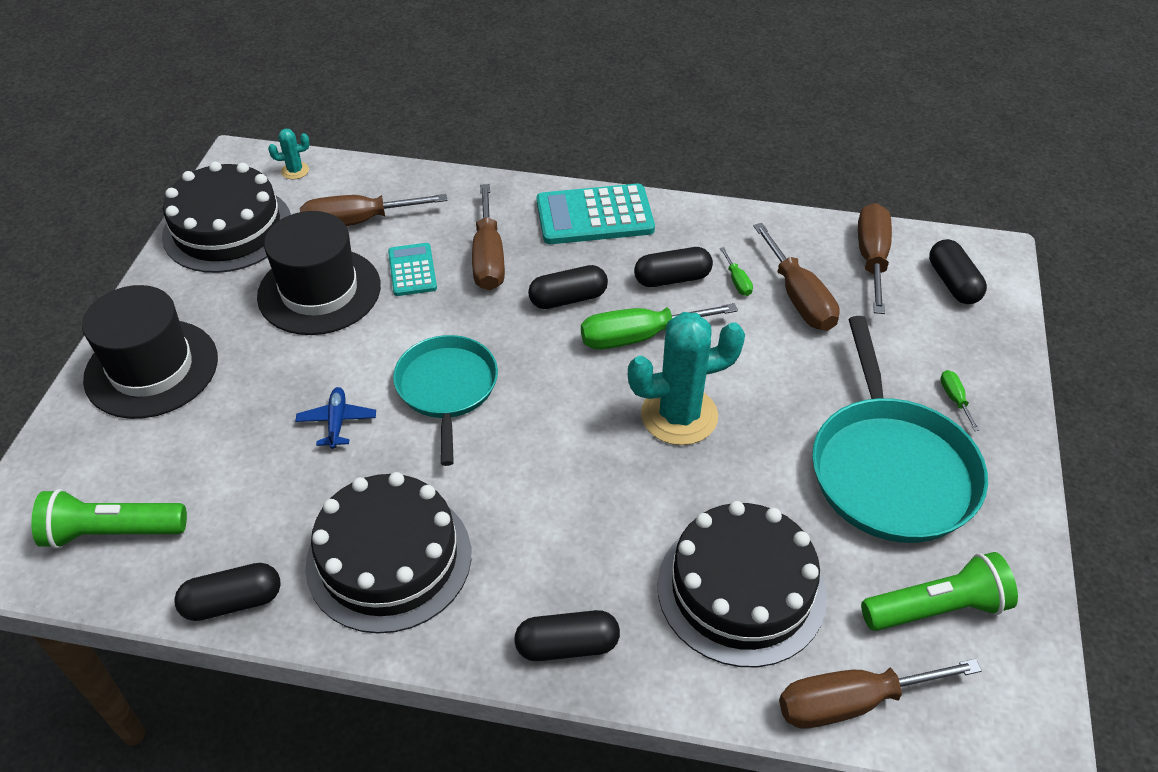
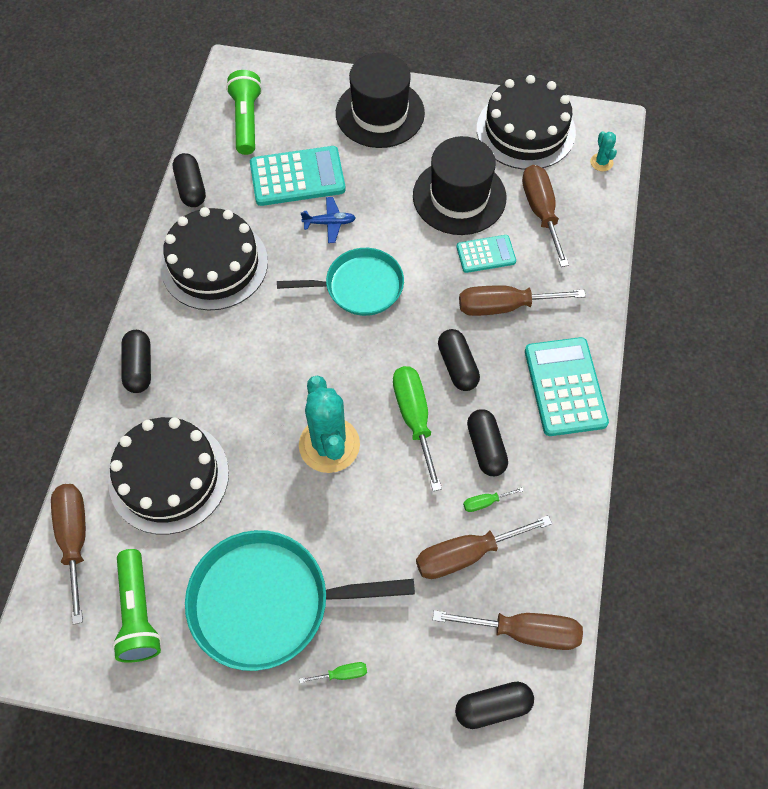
camera: 90 degrees right, 15 degrees up
none -> turquoise calculator [250,146,346,206]

